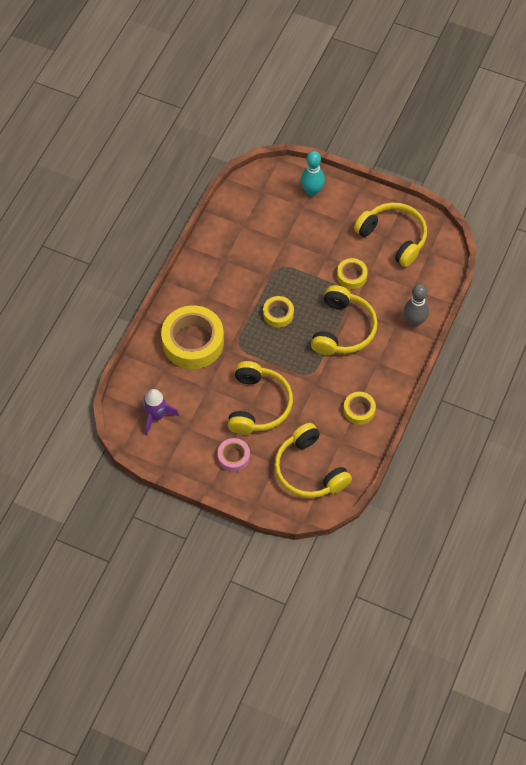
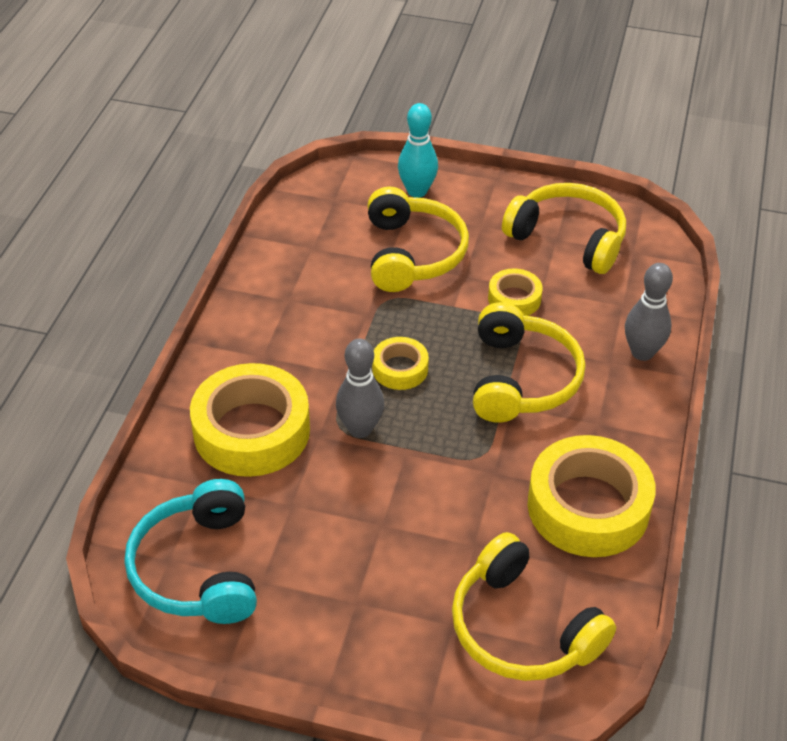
camera: 10 degrees left, 15 degrees down
purple rocket [143,389,179,435] -> turquoise headphones [124,479,257,624]
pink tape [217,438,250,472] -> none
yellow headphones [228,361,293,434] -> yellow headphones moved to [368,187,469,292]
yellow tape [343,392,376,425] -> yellow tape [528,435,656,557], size x1.99
none -> grey bowling pin [336,339,384,438]

